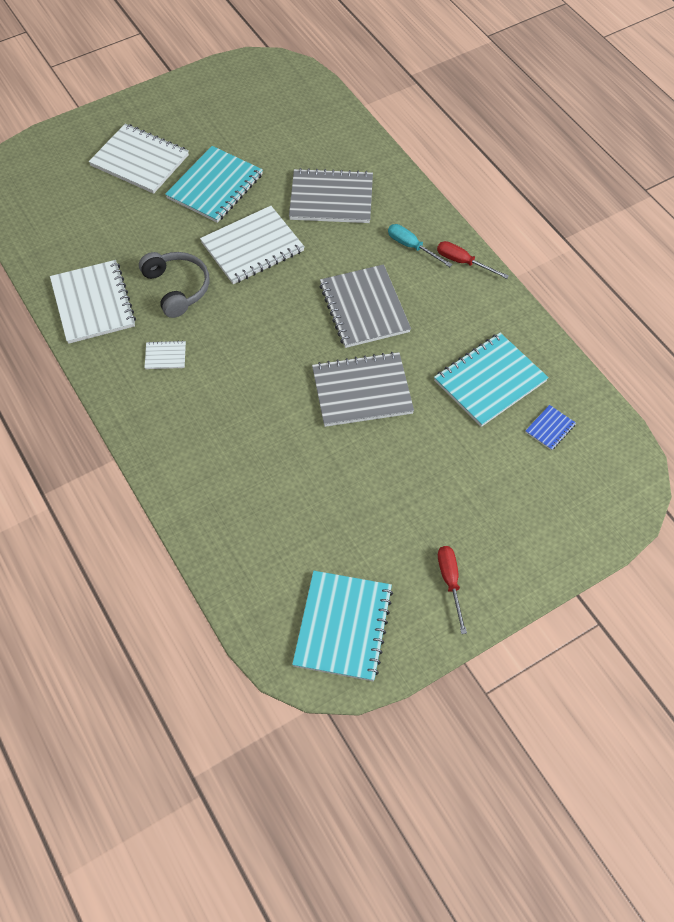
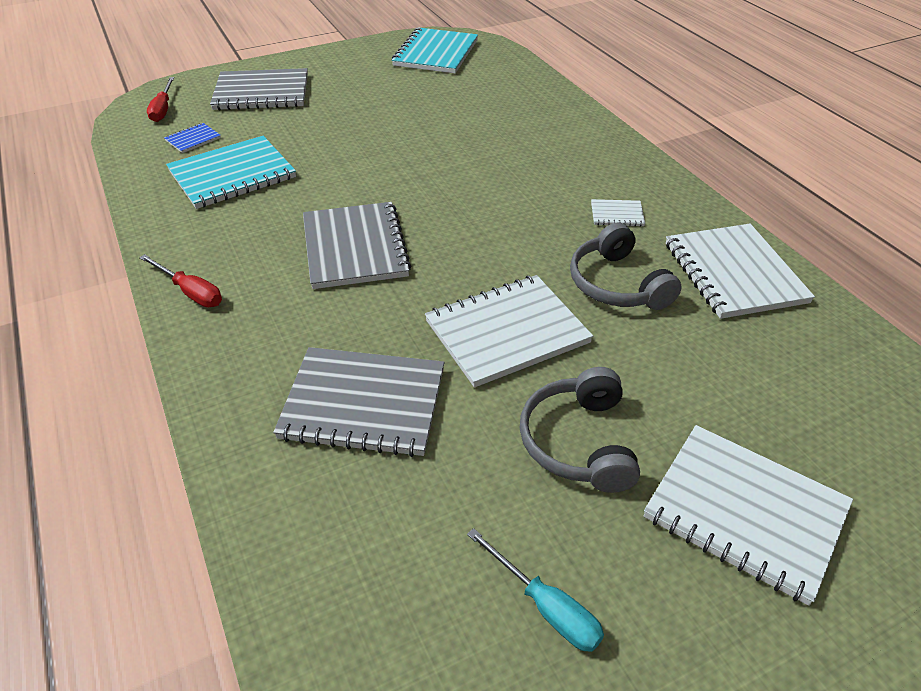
camera: 175 degrees left, 15 degrees down
turquoise notebook [165,146,263,223] -> grey headphones [520,367,640,493]
grey notebook [312,352,414,427] -> grey notebook moved to [210,68,308,110]
turquoise screwdriver [388,224,453,267] -> turquoise screwdriver moved to [467,528,604,652]
red screwdriver [438,546,467,634] -> red screwdriver moved to [147,77,174,122]

